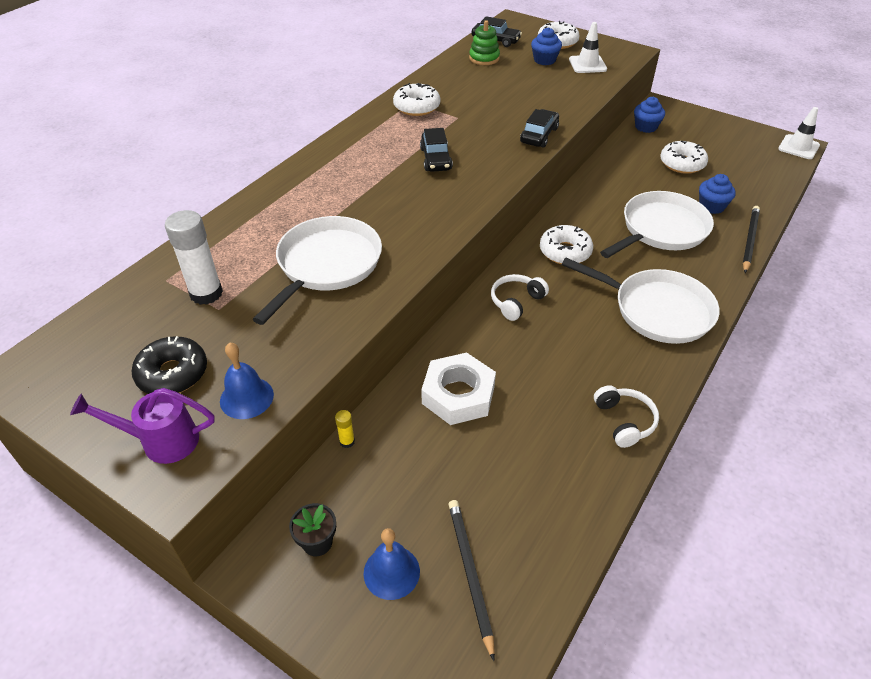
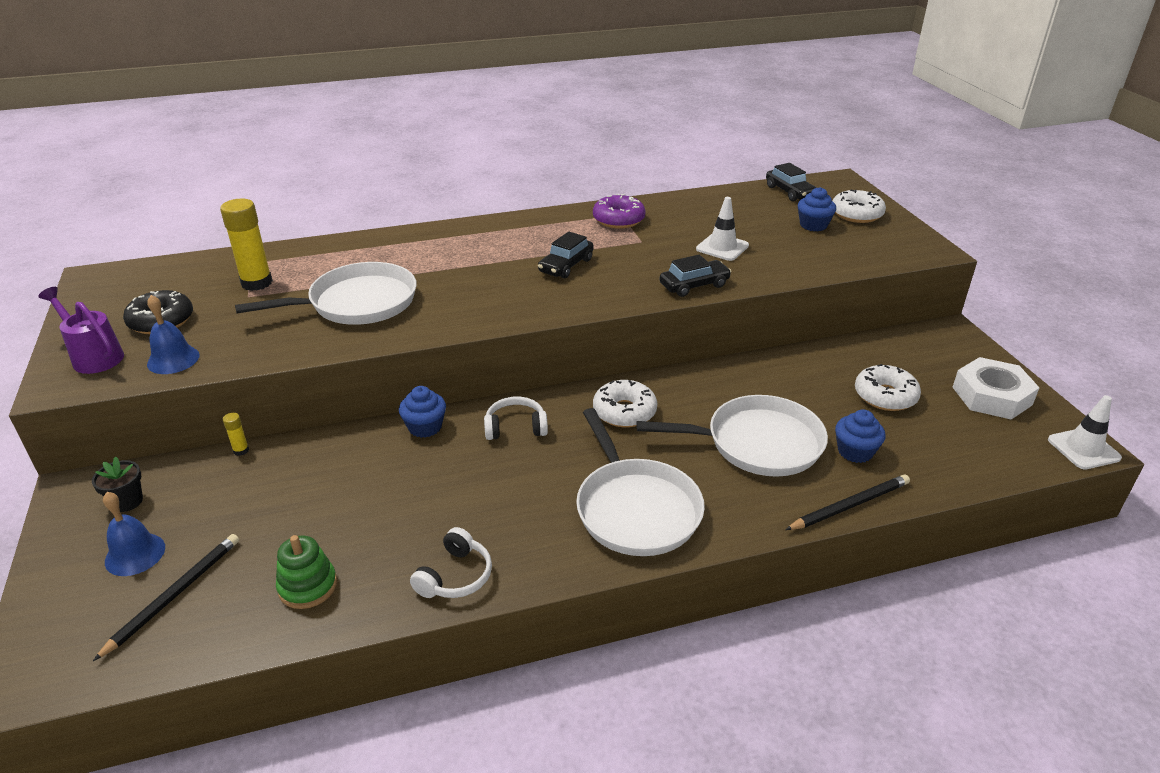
camera: 40 degrees right, 10 degrees down
white glue stick [165,210,223,305] -> yellow glue stick [220,199,273,291]
white donut [393,83,440,116] -> purple donut [593,194,646,229]
white nut [421,353,496,425] -> white nut moved to [952,357,1040,420]
green stacking toy [469,20,500,65] -> green stacking toy moved to [276,535,337,609]
white traffic cone [569,22,607,73] -> white traffic cone moved to [696,197,749,261]
blue cupcake [634,97,665,133] -> blue cupcake moved to [399,386,446,438]

